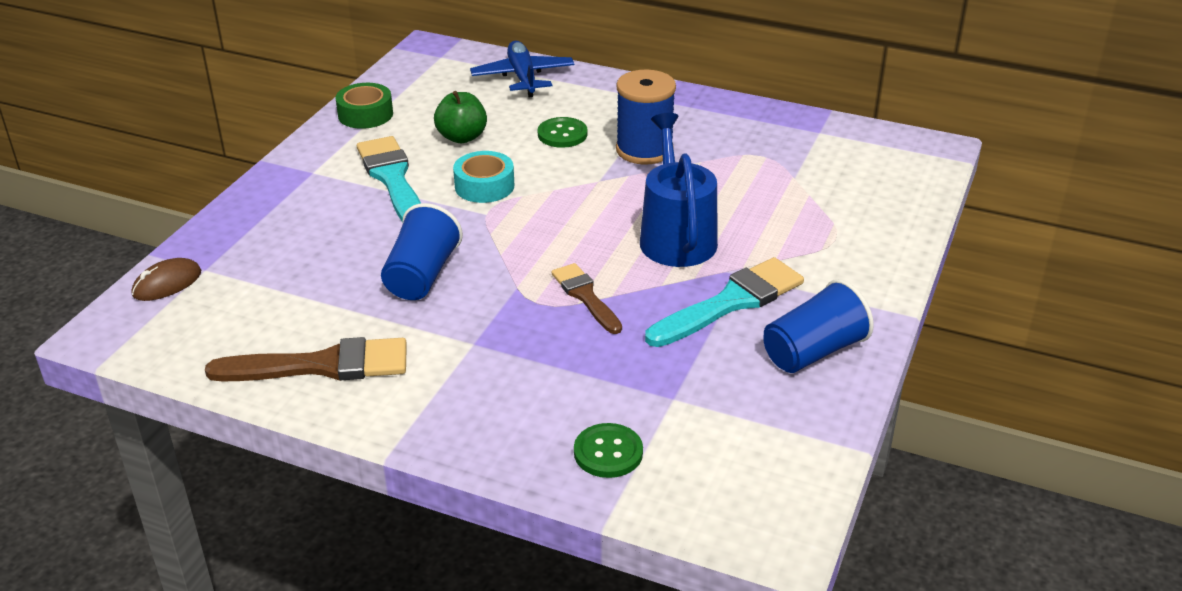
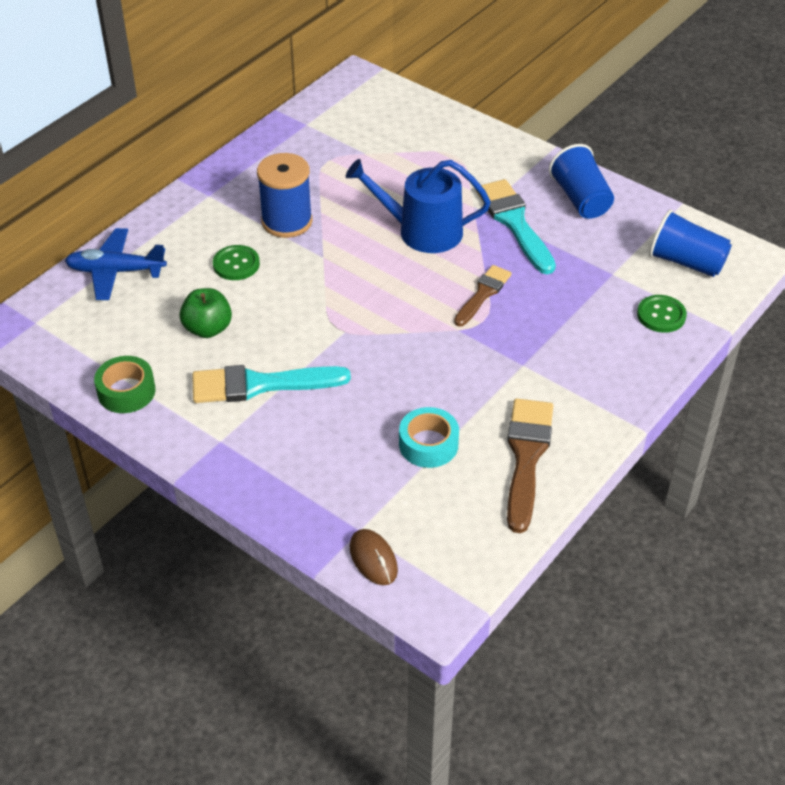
camera: 75 degrees left, 10 degrees up
blue cup [381,203,463,300] -> blue cup moved to [649,210,732,277]
turquoise tape [453,151,514,203] -> turquoise tape moved to [399,407,459,468]
brown brush [551,263,622,334] -> brown brush turned 135 degrees clockwise [454,265,512,326]

